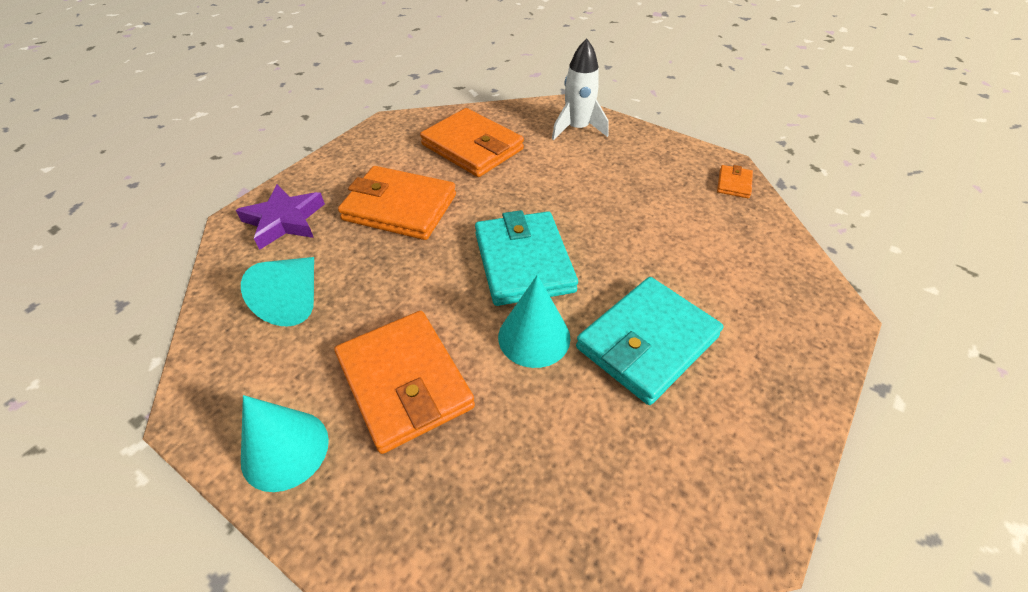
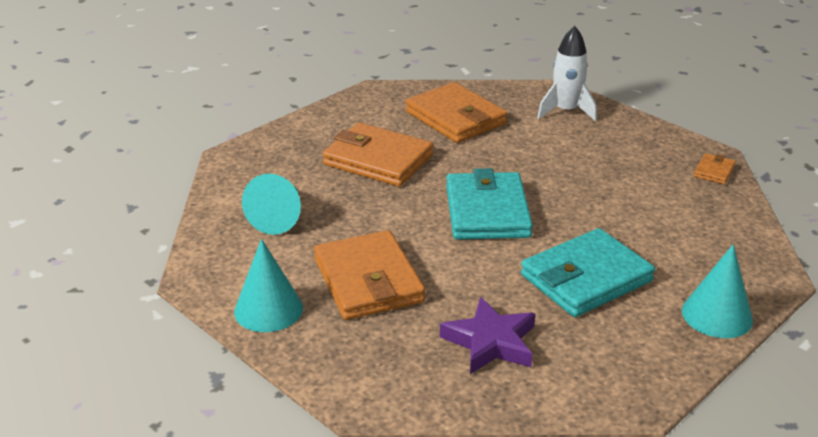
camera: 10 degrees right, 15 degrees down
purple star [236,184,325,250] -> purple star moved to [440,297,535,374]
turquoise cone [498,275,571,368] -> turquoise cone moved to [682,244,753,338]

